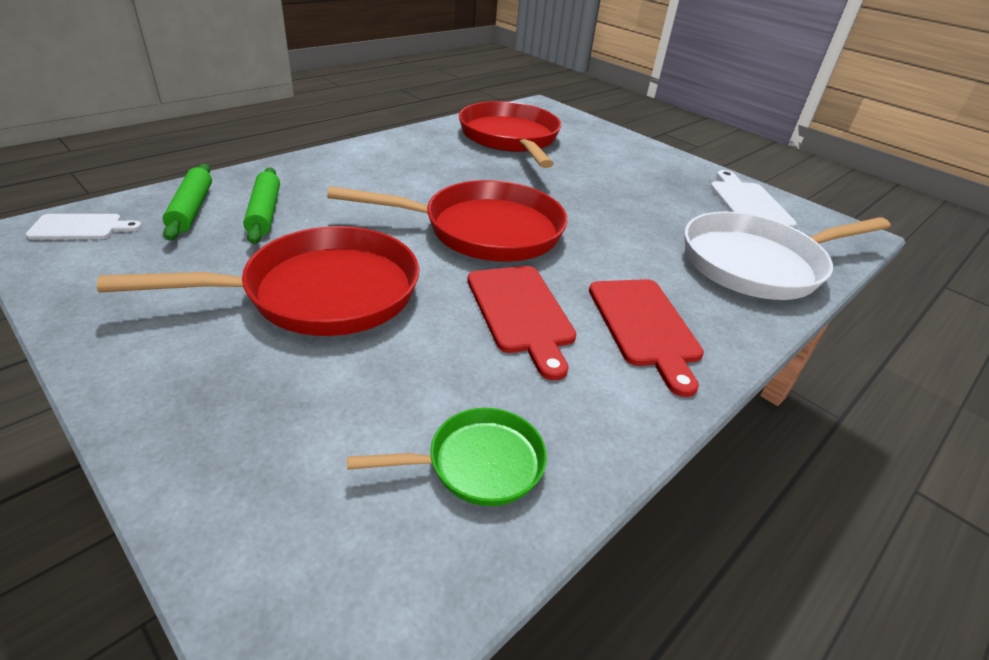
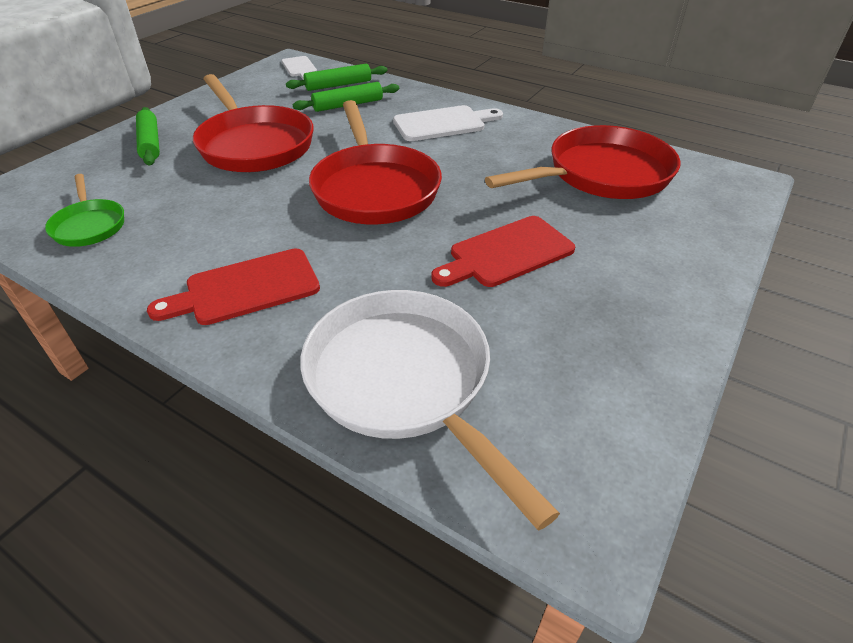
camera: 80 degrees right, 5 degrees up
red cutting board [467,266,576,380] -> red cutting board moved to [431,216,575,287]
white cutting board [710,170,797,228] -> white cutting board moved to [393,105,503,141]
none -> green rolling pin [136,107,160,166]

